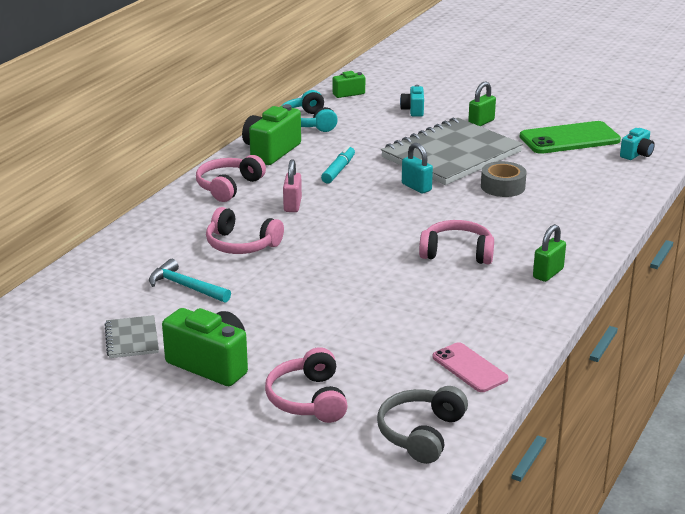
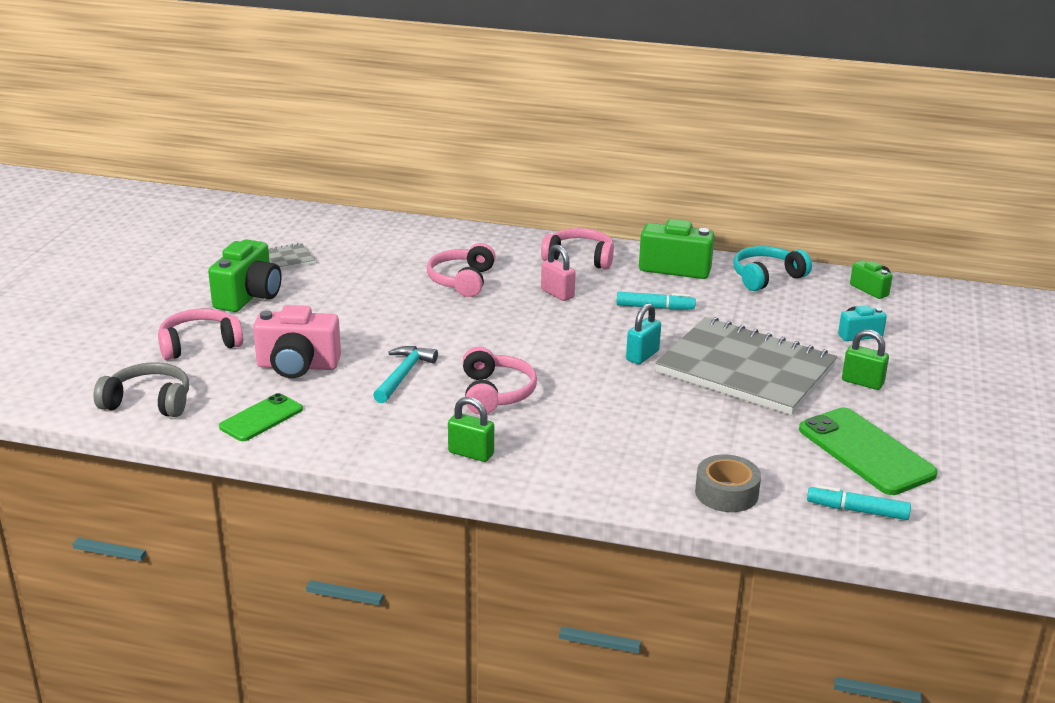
camera: 75 degrees right, 0 degrees up
turquoise hammer [149,259,231,303] -> turquoise hammer moved to [373,346,438,403]
pink padlock [283,159,302,212] -> pink padlock turned 60 degrees clockwise [541,244,576,301]
pink phone [432,342,508,392] -> green phone [219,393,303,441]
grey tape [481,161,527,197] -> grey tape moved to [695,455,761,512]
turquoise camera [620,128,655,160] -> turquoise marker [807,485,911,520]
none -> pink camera [253,305,341,378]

